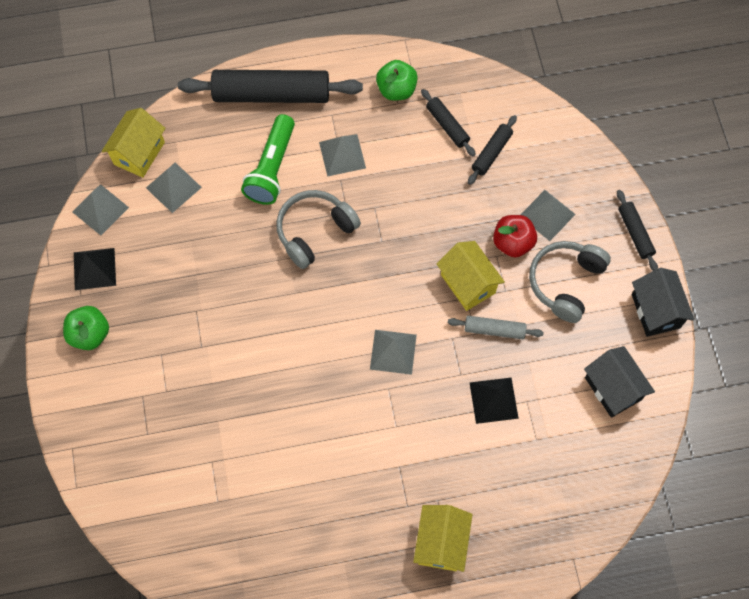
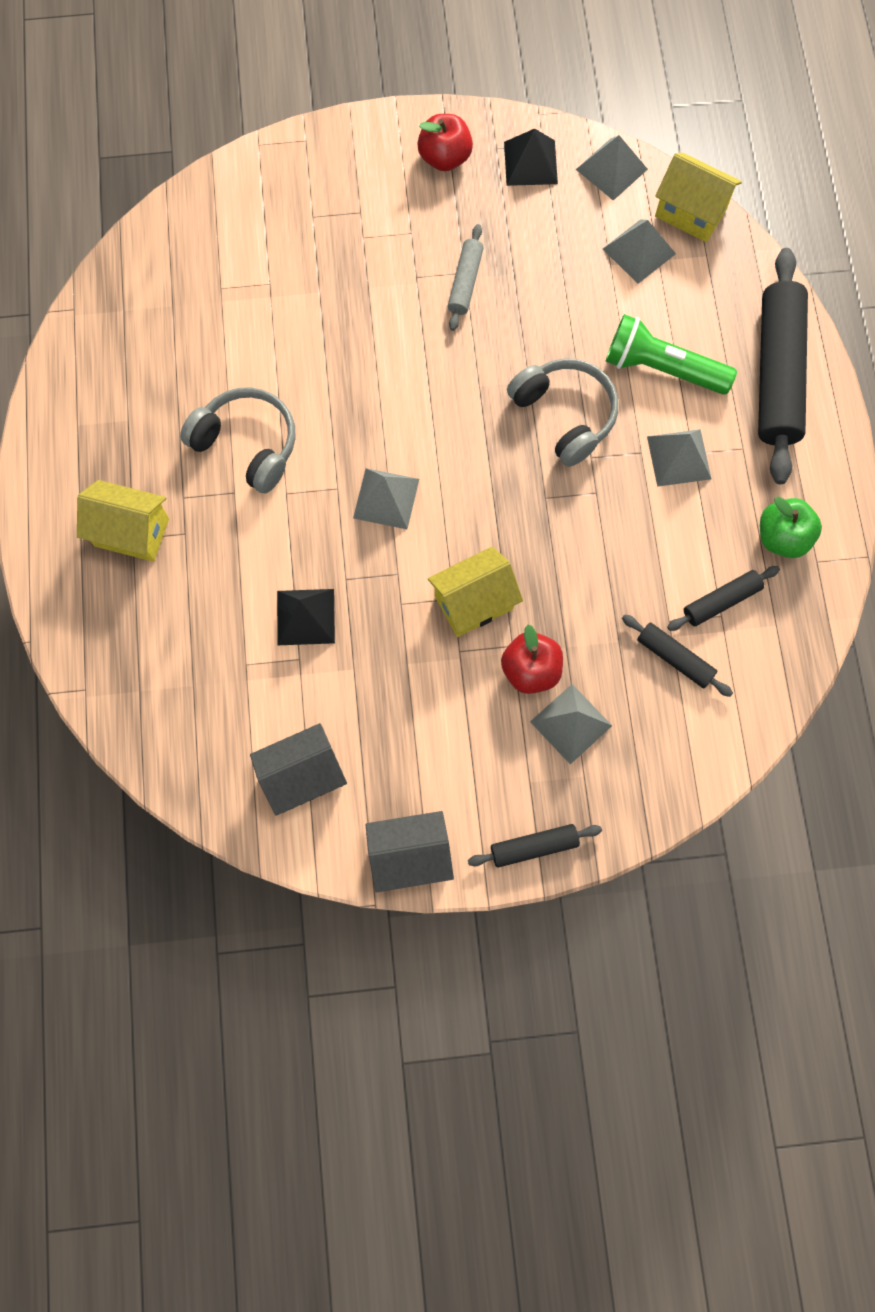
camera: 95 degrees right, 5 degrees up
green apple [63,306,109,350] -> red apple [417,114,473,171]
grey rolling pin [448,316,544,339] -> grey rolling pin moved to [448,224,484,331]
grey headphones [529,241,611,323] -> grey headphones moved to [180,387,296,494]

